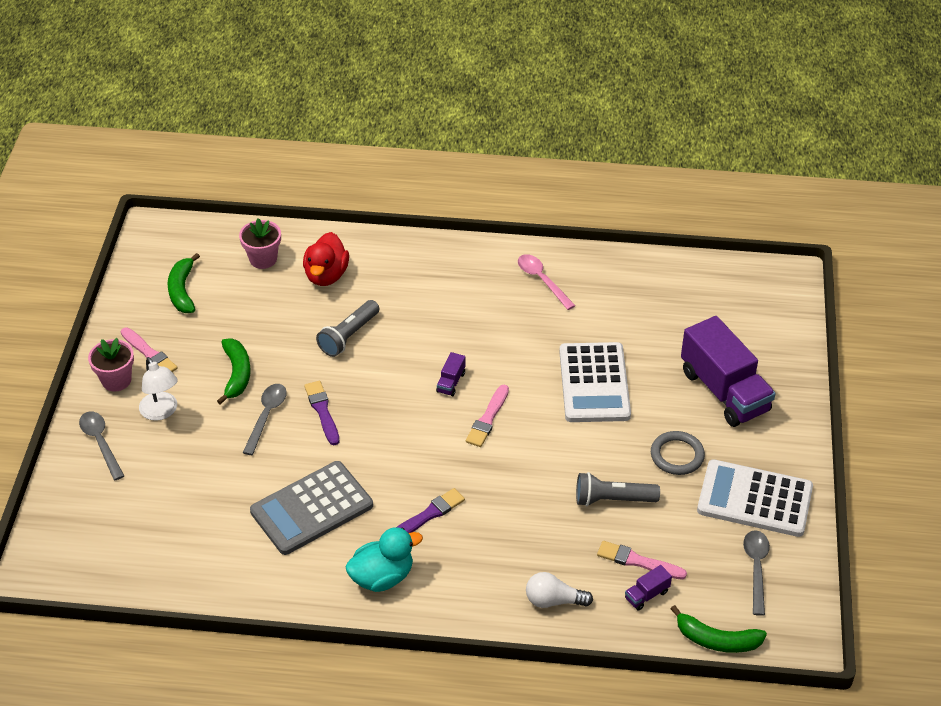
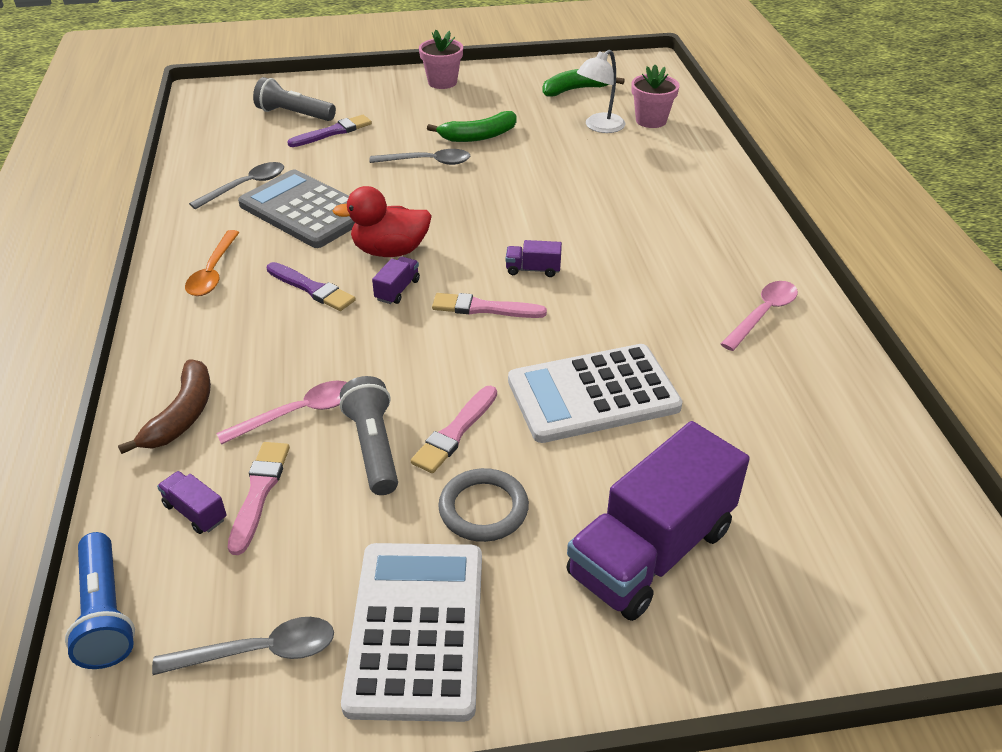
camera: 75 degrees right, 5 degrees down
grey spoon [79,411,124,480] -> grey spoon moved to [189,162,284,209]
pink brush [121,327,178,372] -> pink brush moved to [411,386,497,473]
white lamp [139,357,178,421] -> white lamp moved to [576,50,625,133]
red duck [303,232,349,286] -> red duck moved to [333,186,432,257]
purple brush [304,381,339,445] -> purple brush moved to [287,115,372,147]
grey flashlight [316,300,379,357] -> grey flashlight moved to [253,77,336,121]
turquoise duck [345,527,423,592] -> orange spoon [185,230,240,296]
white light bulb [526,572,593,608] -> brown banana [118,360,211,454]
green banana [670,605,767,653] -> blue flashlight [65,532,135,669]
none -> pink spoon [216,381,347,445]
none -> purple truck [372,257,420,304]

